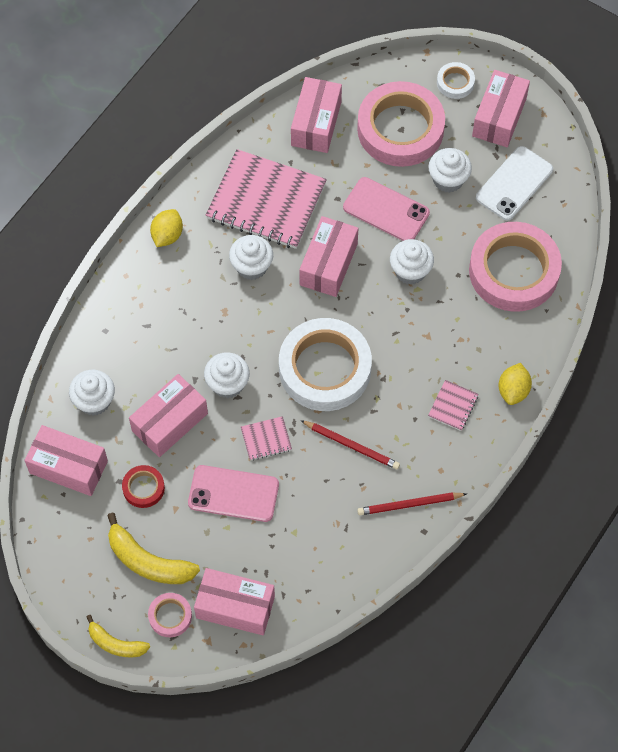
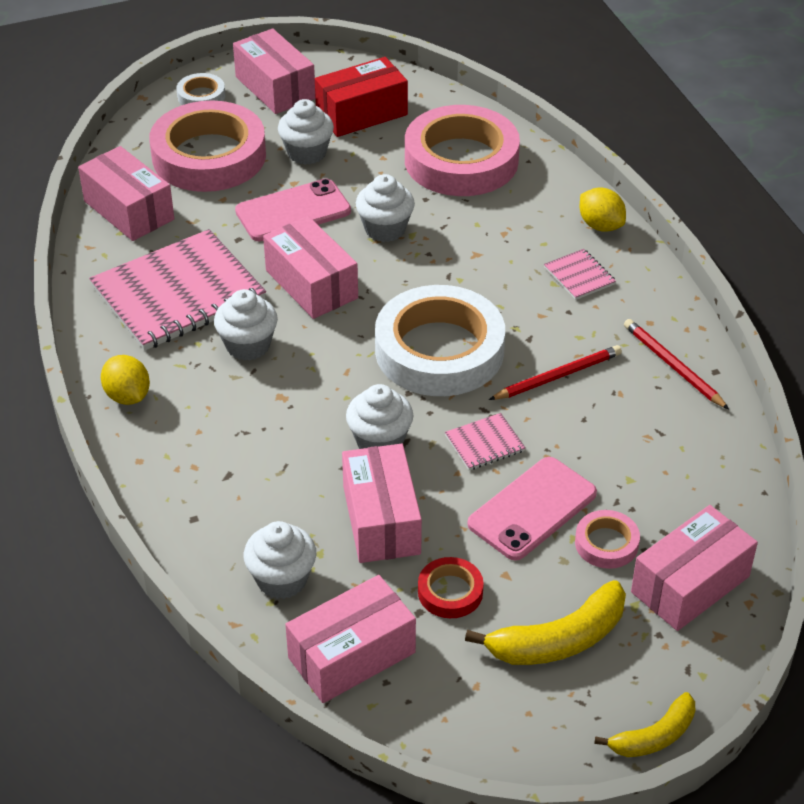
camera: 55 degrees left, 20 degrees down
pink tape [148,593,192,637] -> pink tape moved to [575,510,640,569]
pink notebook [241,416,292,461] -> pink notebook turned 45 degrees clockwise [445,413,526,470]
red pencil [357,492,467,515] -> red pencil turned 120 degrees clockwise [624,319,729,410]
white phone [476,146,553,220] -> red box [315,57,408,137]

